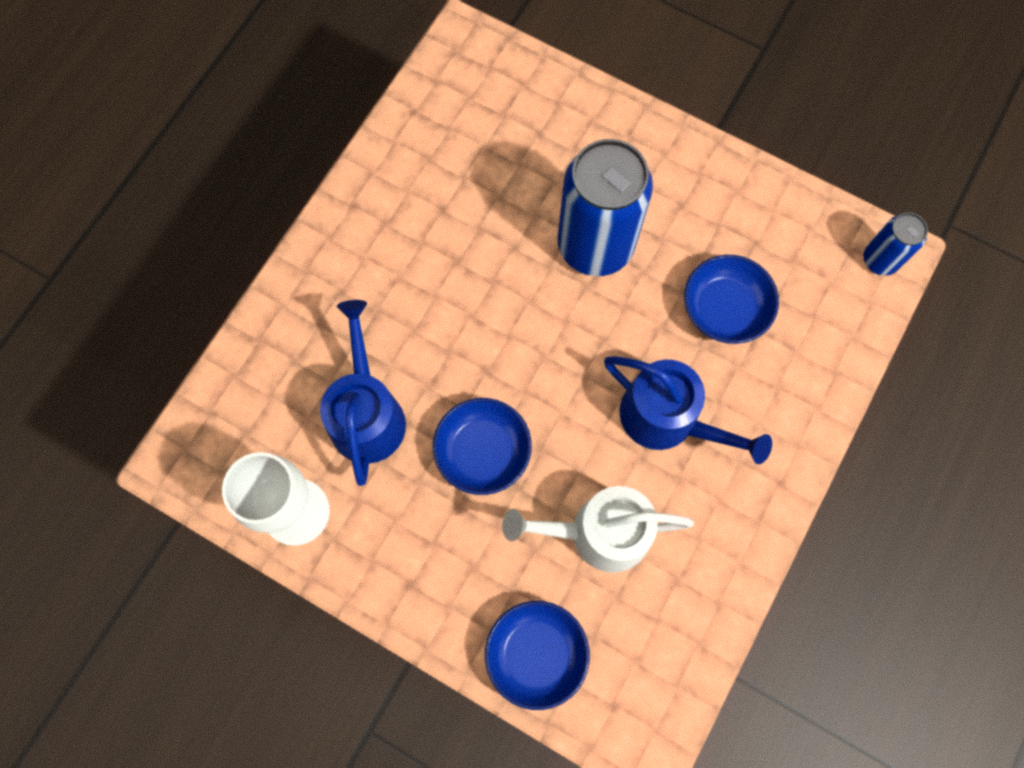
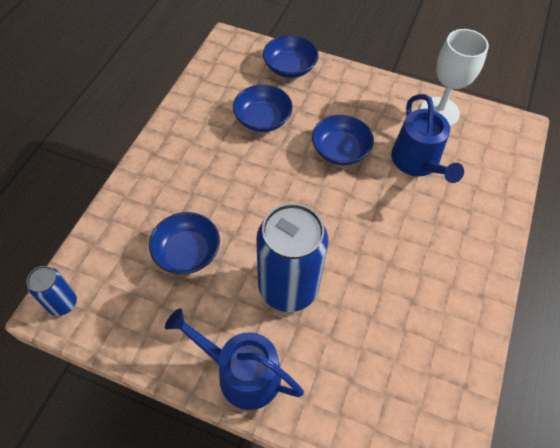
camera: 170 degrees right, 15 degrees down
white watering can [502,486,694,573] -> blue bowl [233,84,293,132]
blue watering can [604,356,772,464] -> blue watering can moved to [165,308,304,410]

